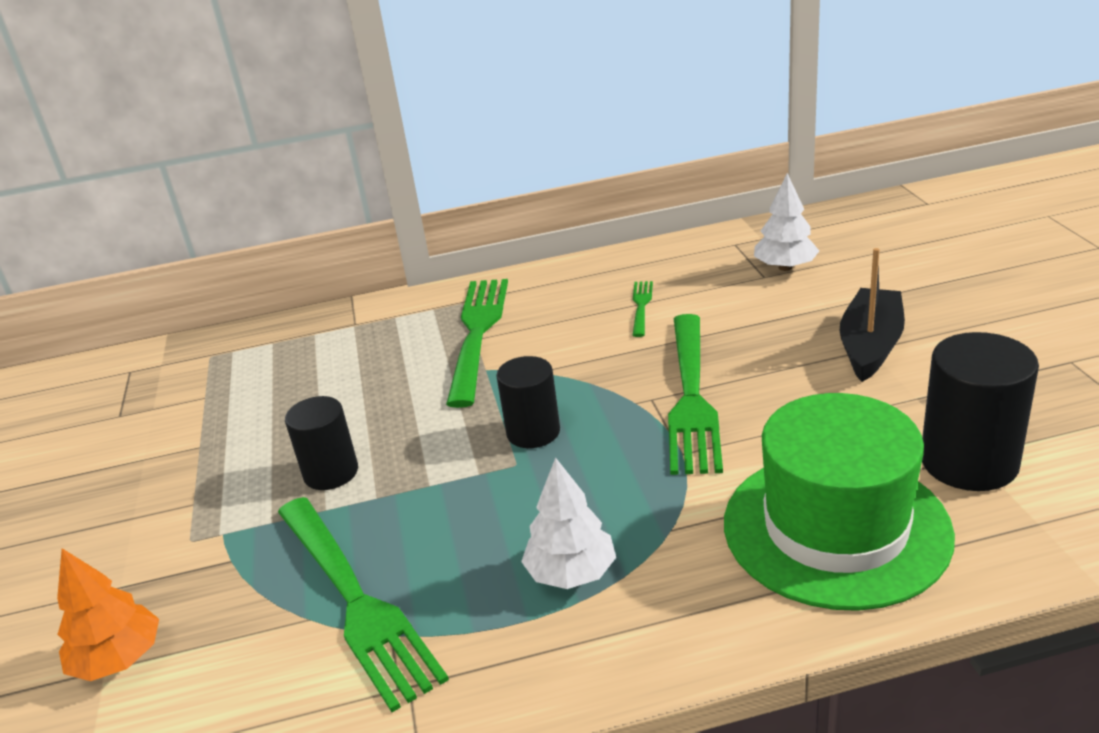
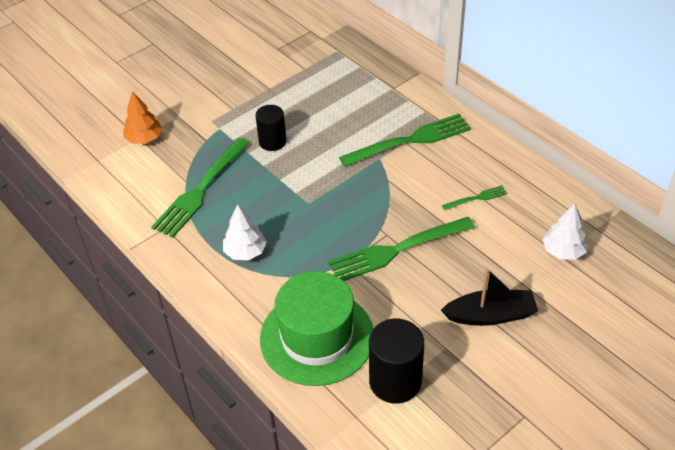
camera: 60 degrees right, 15 degrees up
black cylinder [496,356,560,448] -> none

